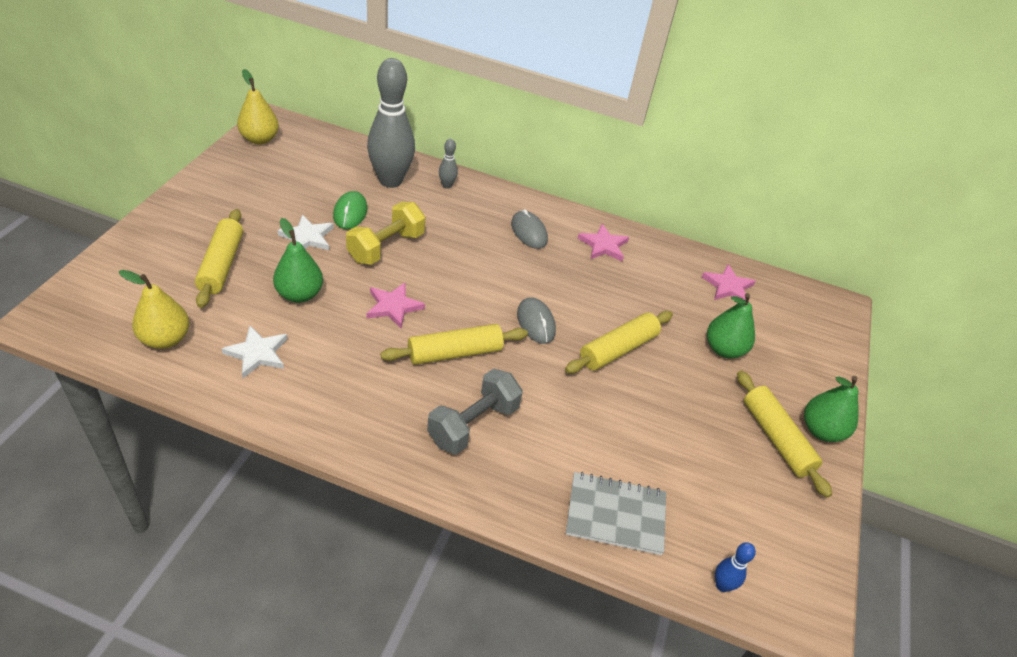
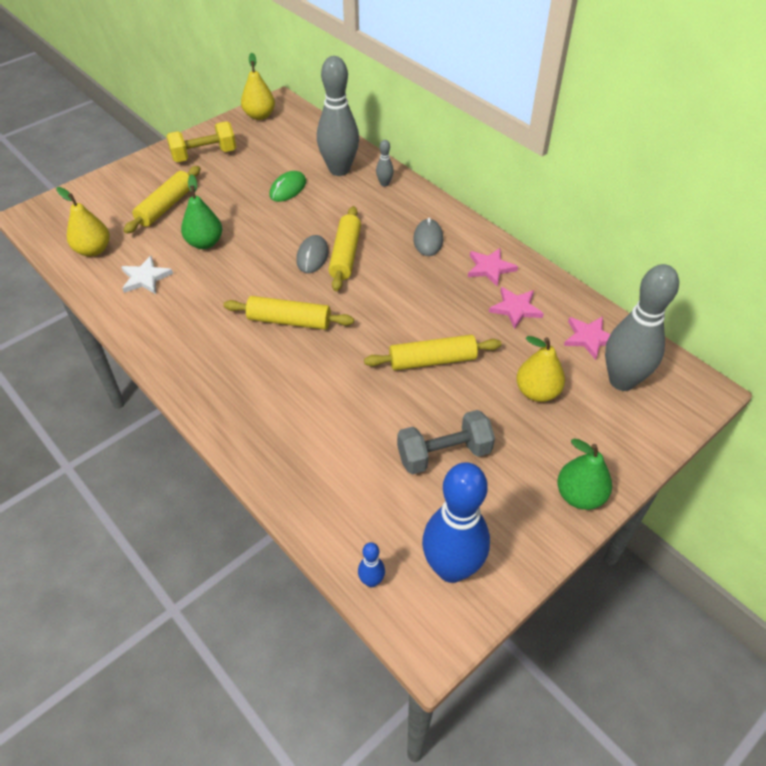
camera: 35 degrees right, 5 degrees up
white star [277,214,334,250] -> none
yellow dumbbell [346,202,425,265] -> yellow dumbbell moved to [166,121,236,162]
pink star [367,283,425,328] -> pink star moved to [489,287,544,329]
grey dumbbell [427,369,523,454] -> grey dumbbell moved to [397,410,495,475]
grey mouse [517,297,556,344] -> grey mouse moved to [296,235,329,273]
grey notebook [566,472,666,555] -> none
green pear [707,293,755,358] -> yellow pear [516,336,565,402]
yellow rolling pin [737,371,832,498] -> yellow rolling pin moved to [328,206,361,291]
none -> blue bowling pin [422,462,490,583]
none -> grey bowling pin [605,264,679,391]

